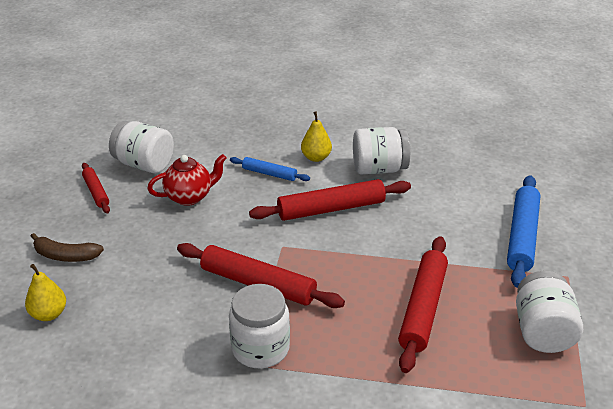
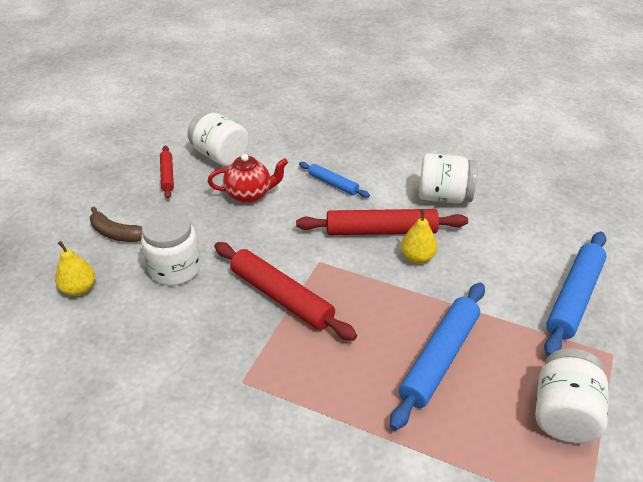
camera: 15 degrees right, 5 degrees up
white jar [229,284,290,368] -> white jar moved to [141,210,201,286]
yellow pear [301,111,332,162] -> yellow pear moved to [401,209,437,264]
red rolling pin [398,236,448,373] -> blue rolling pin [390,283,485,431]

